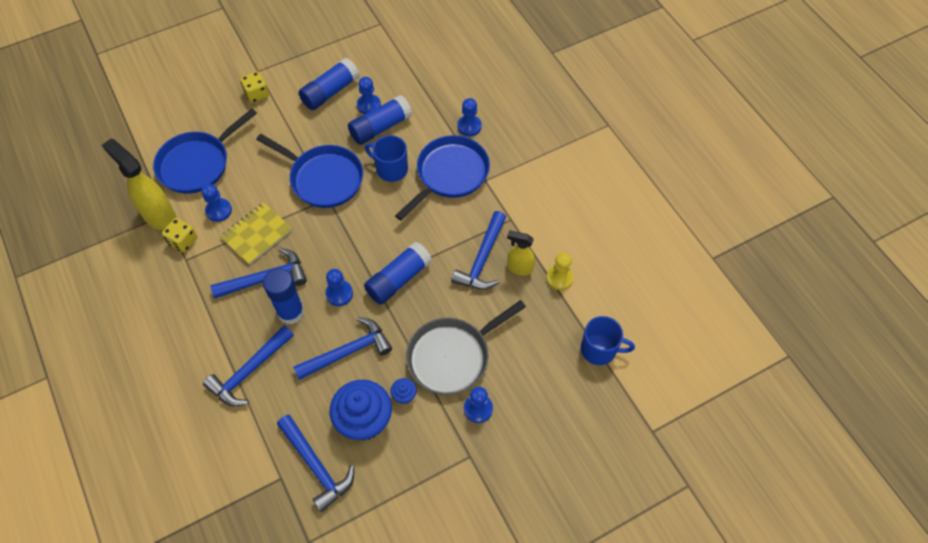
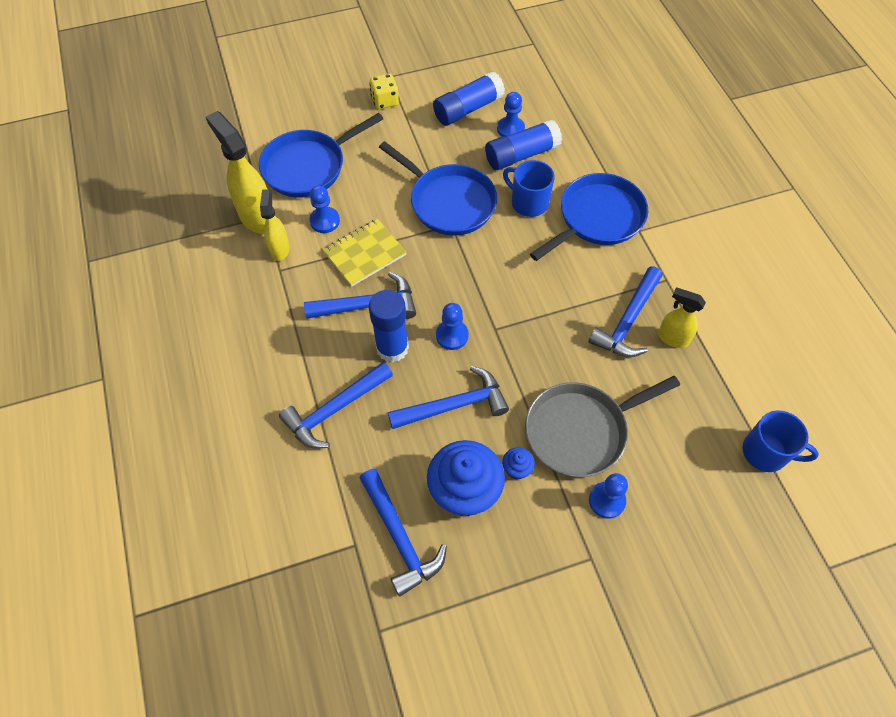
camera: 10 degrees right, 0 degrees up
yellow dice [162,218,197,252] -> yellow spray bottle [260,189,290,261]
blue glue stick [364,242,432,305] -> none
blue pawn [457,98,482,136] -> none
yellow pawn [546,253,574,290] -> none

